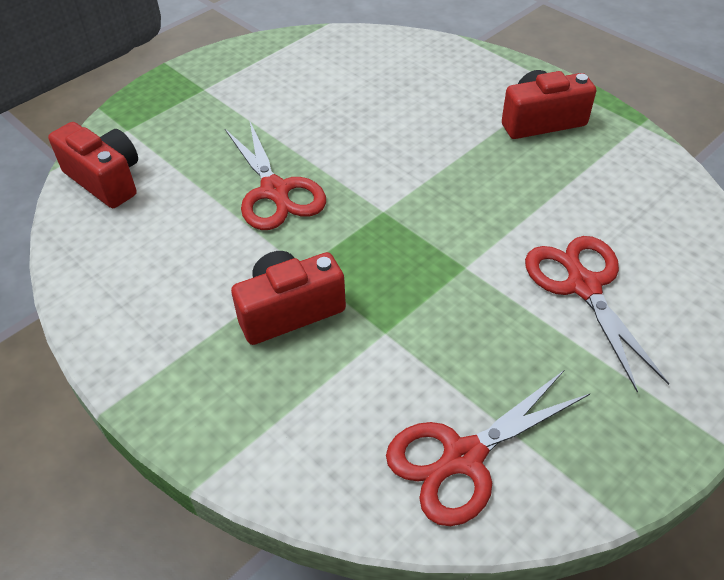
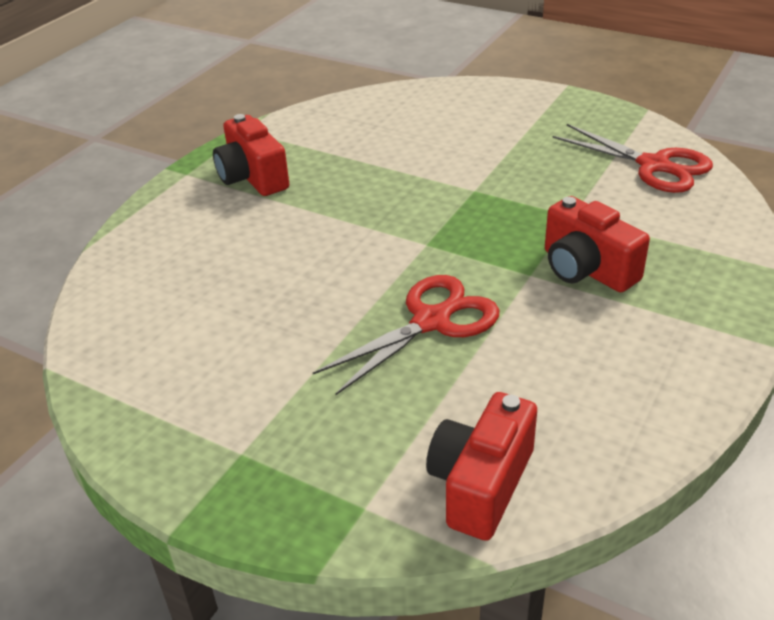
camera: 105 degrees left, 10 degrees down
red scissors [525,236,669,392] -> none

